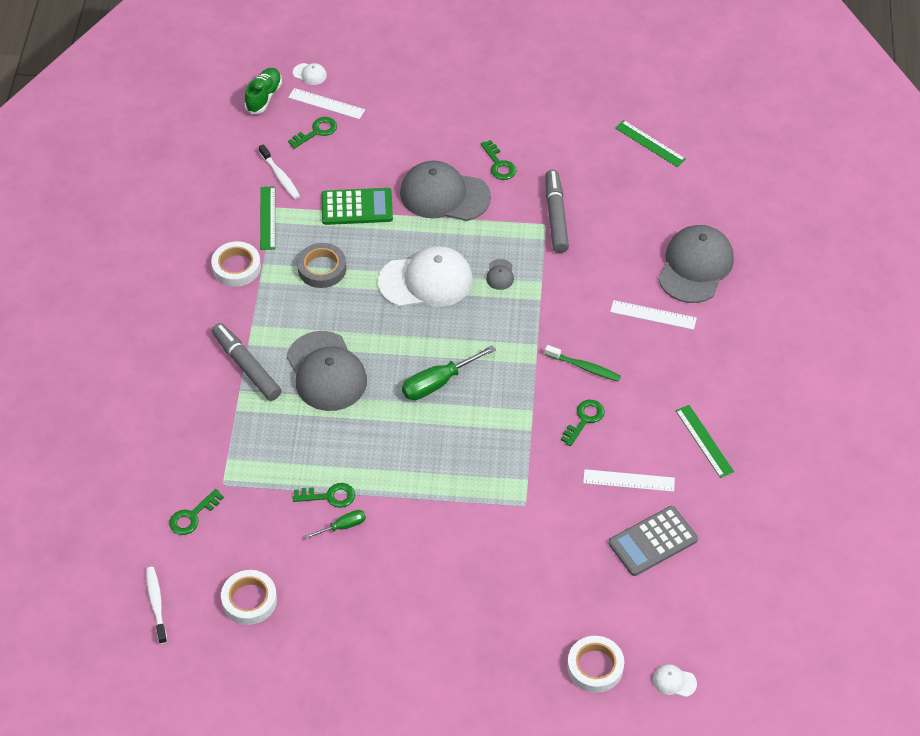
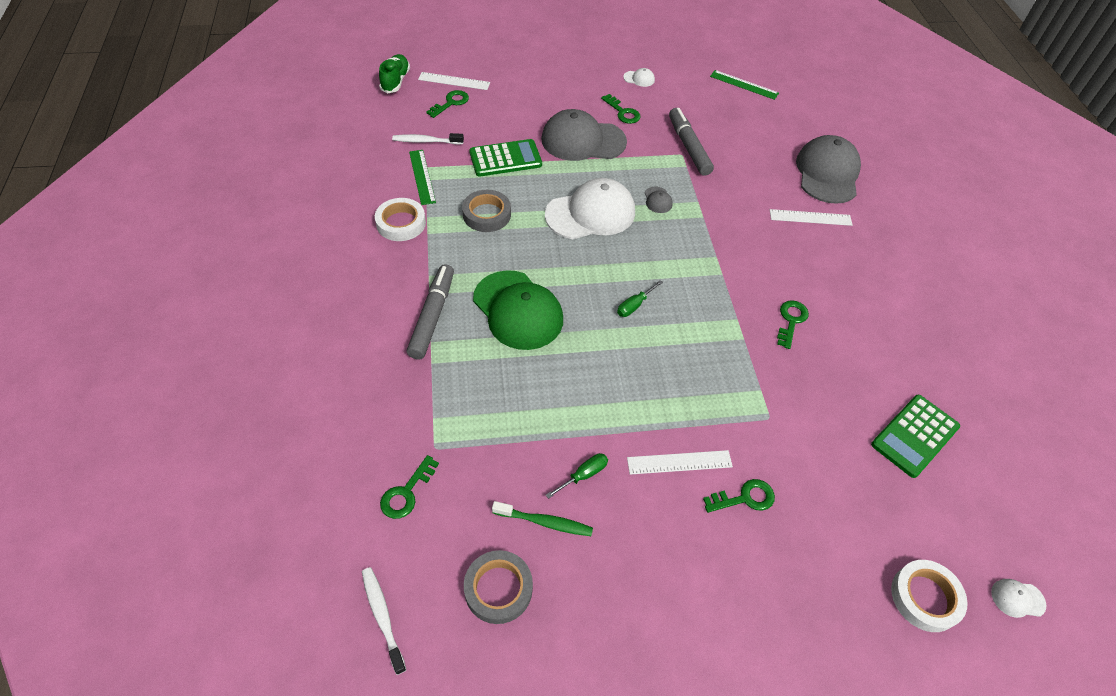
camera: 15 degrees left, 0 degrees up
grey marker [212,323,281,401] -> grey marker turned 60 degrees clockwise [407,264,454,360]
white tape [221,570,277,625] -> grey tape [464,550,533,624]
white toothbrush [259,144,300,199] -> white toothbrush turned 135 degrees clockwise [392,133,464,144]
grey cap [287,331,367,411] -> green cap [473,270,563,350]
white cap [293,63,327,85] -> white cap moved to [623,68,655,87]
green key [293,483,355,508] -> green key moved to [703,479,775,513]
green screwdriver [402,345,496,400] -> green screwdriver [617,280,663,317], size x0.57
green toothbrush [545,345,621,381] -> green toothbrush moved to [492,501,593,536]
white ruler [583,469,675,492] -> white ruler moved to [627,450,733,475]
grey calculator [609,506,698,576] -> green calculator [871,395,960,478]
green ruler [676,405,734,478] -> none

